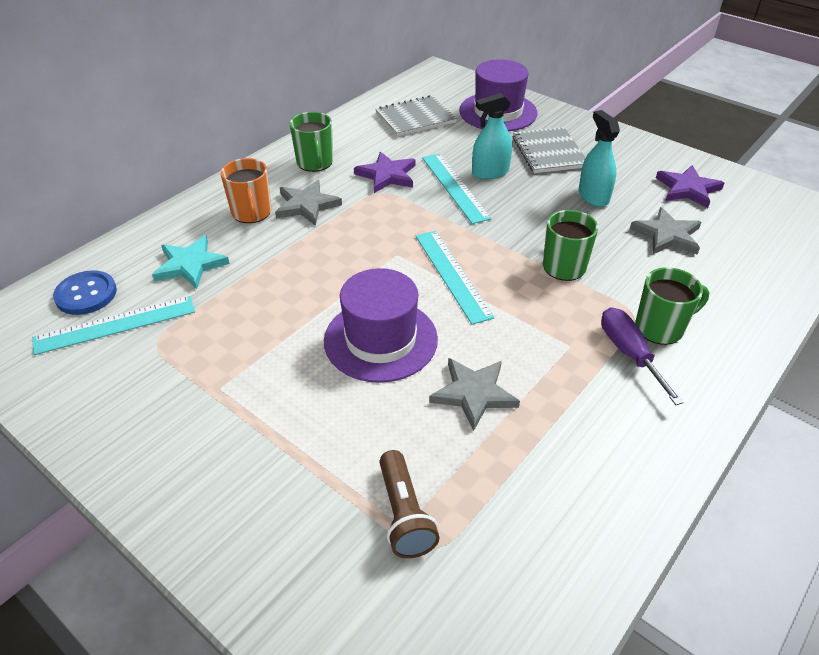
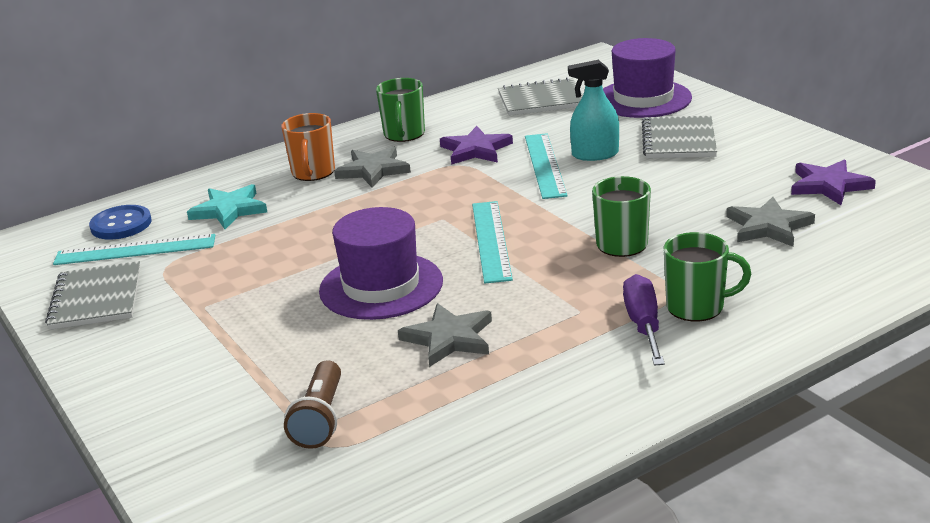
camera: 20 degrees right, 15 degrees down
turquoise spray bottle [579,110,620,207] -> none
none -> grey notebook [45,261,141,330]

